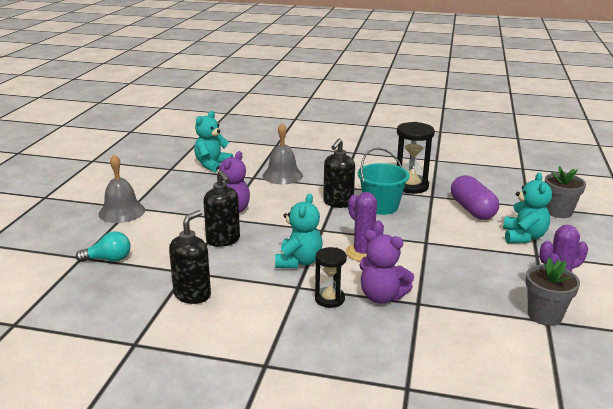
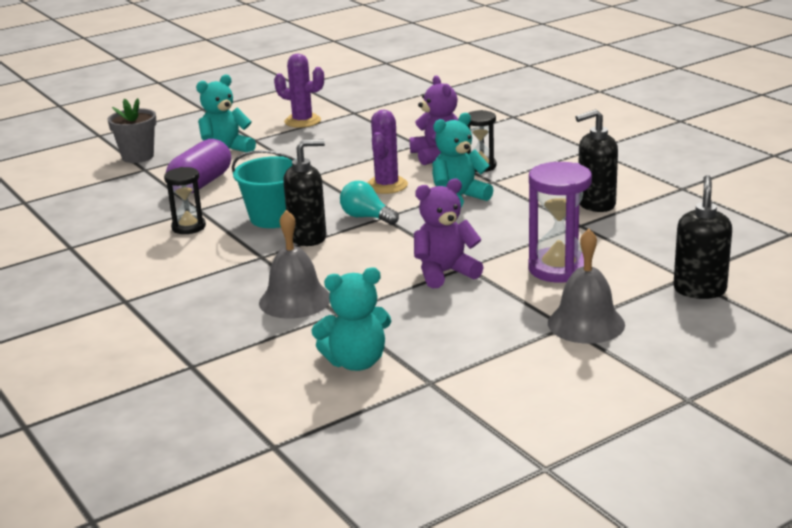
camera: 135 degrees left, 0 degrees up
turquoise light bulb [76,231,130,262] -> turquoise light bulb moved to [340,181,399,225]
black soap dispenser [203,170,240,247] -> black soap dispenser moved to [673,175,732,299]
black hourglass [397,122,435,194] -> black hourglass [164,167,206,234], size x0.62
grey flower pot [525,257,580,326] -> none
none -> purple hourglass [529,162,592,283]

